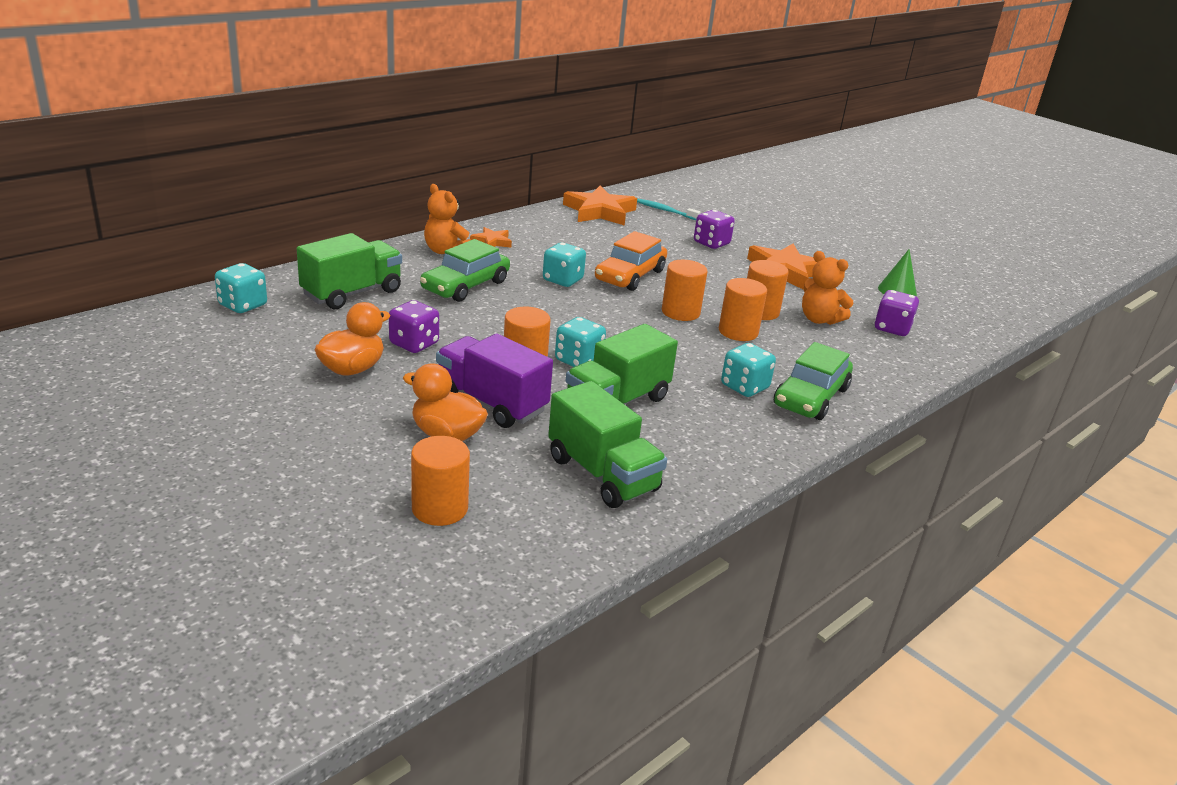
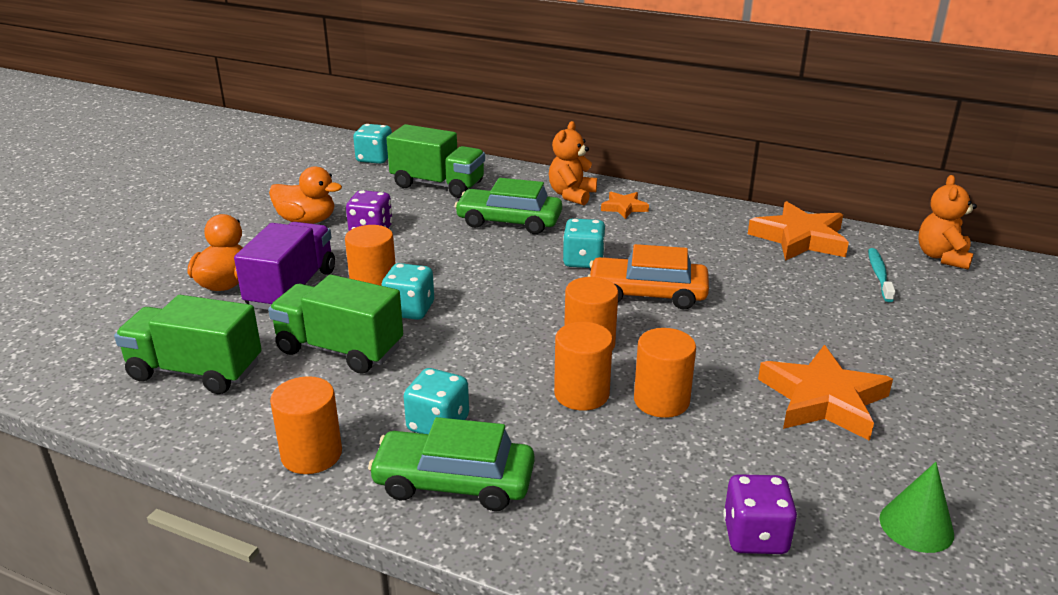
camera: 70 degrees right, 0 degrees up
orange cylinder [411,436,470,526] -> orange cylinder moved to [270,376,342,474]
green truck [548,381,667,508] -> green truck turned 75 degrees clockwise [114,295,262,394]
purple dice [694,210,735,249] -> none
orange teddy bear [802,251,854,325] -> orange teddy bear moved to [918,175,977,270]

